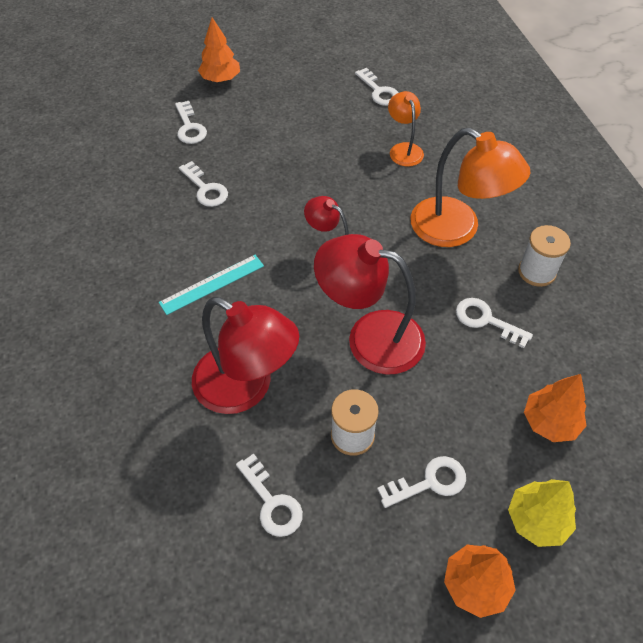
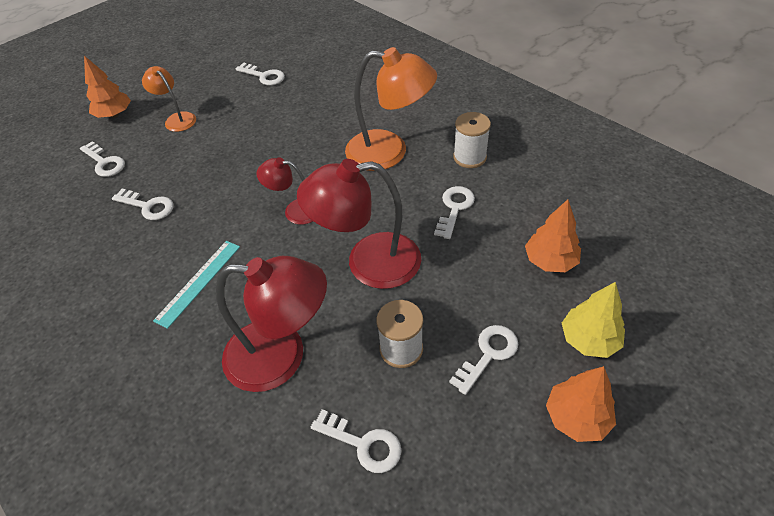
camera: 25 degrees left, 5 degrees down
orange lamp [388,91,424,167] -> orange lamp moved to [142,66,196,132]
white key [456,298,533,348] -> white key turned 105 degrees clockwise [434,186,475,239]

